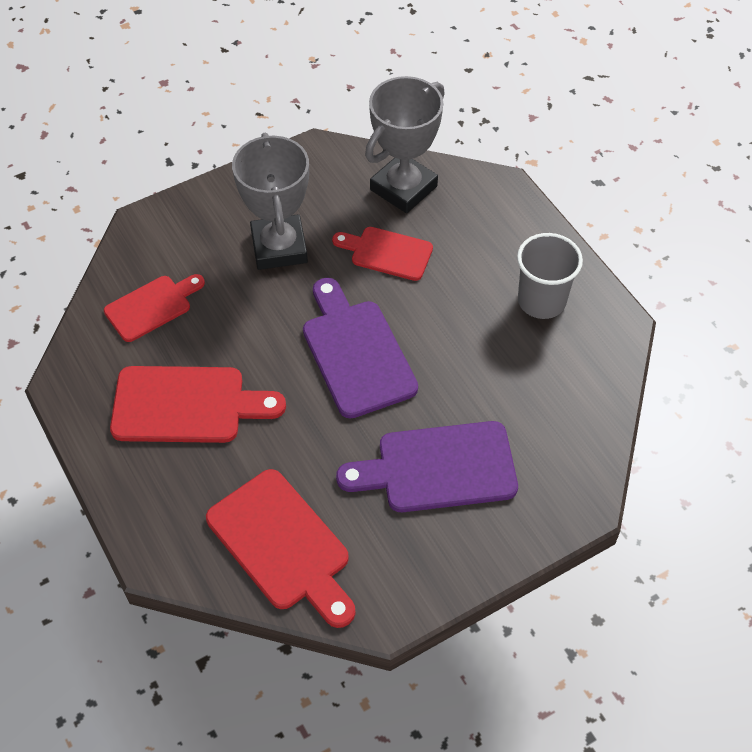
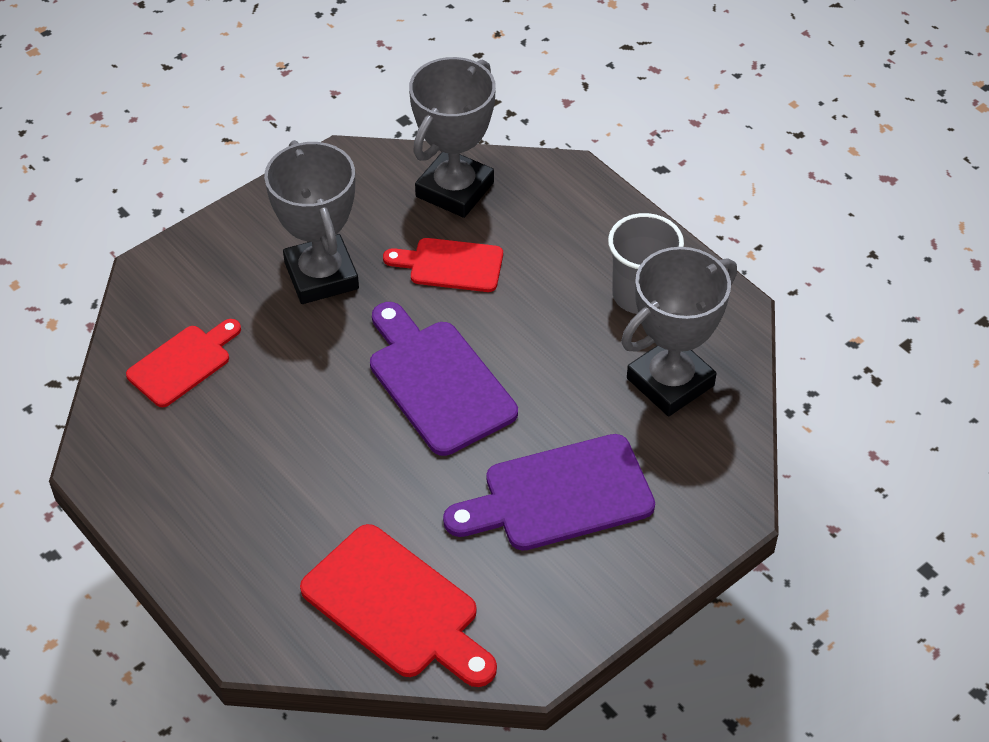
camera: 10 degrees left, 5 degrees down
red cutting board [110,366,286,443] -> none
none -> grey trophy [621,247,737,416]

